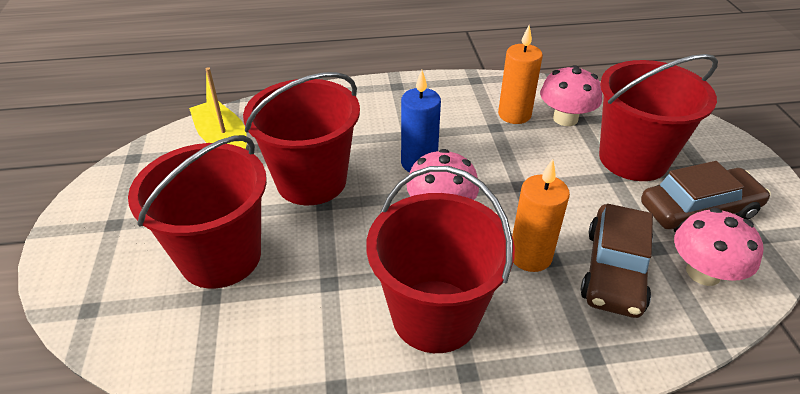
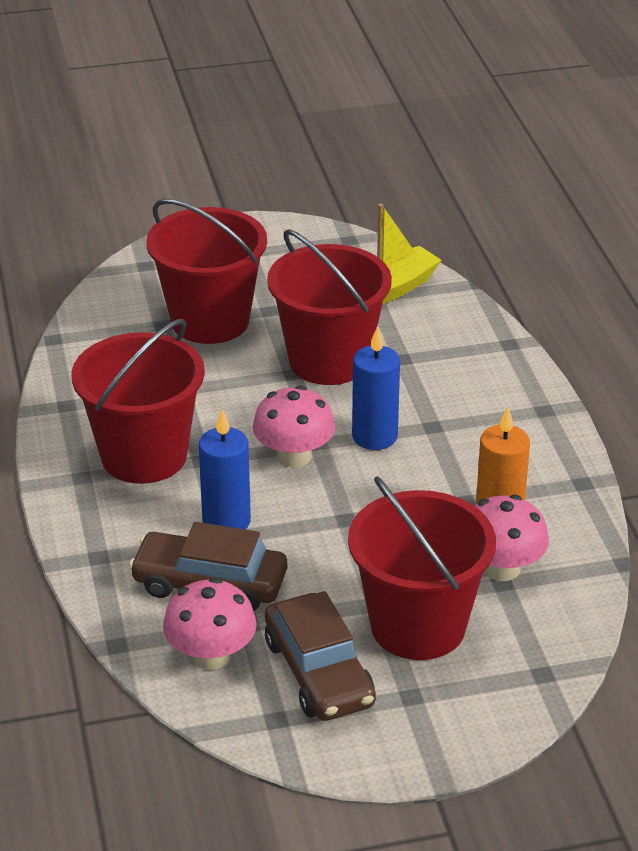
camera: 85 degrees right, 5 degrees down
orange candle [512,159,570,272] -> blue candle [199,409,251,529]

